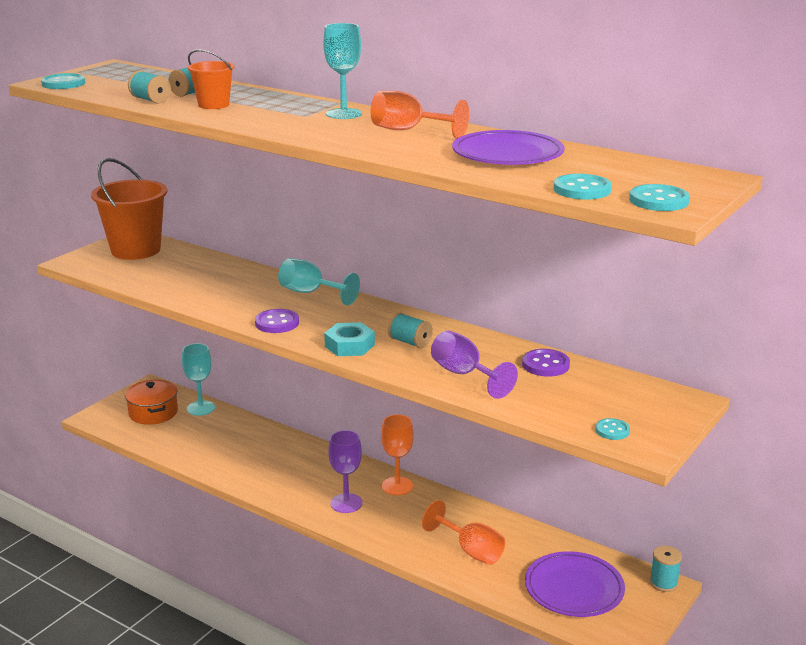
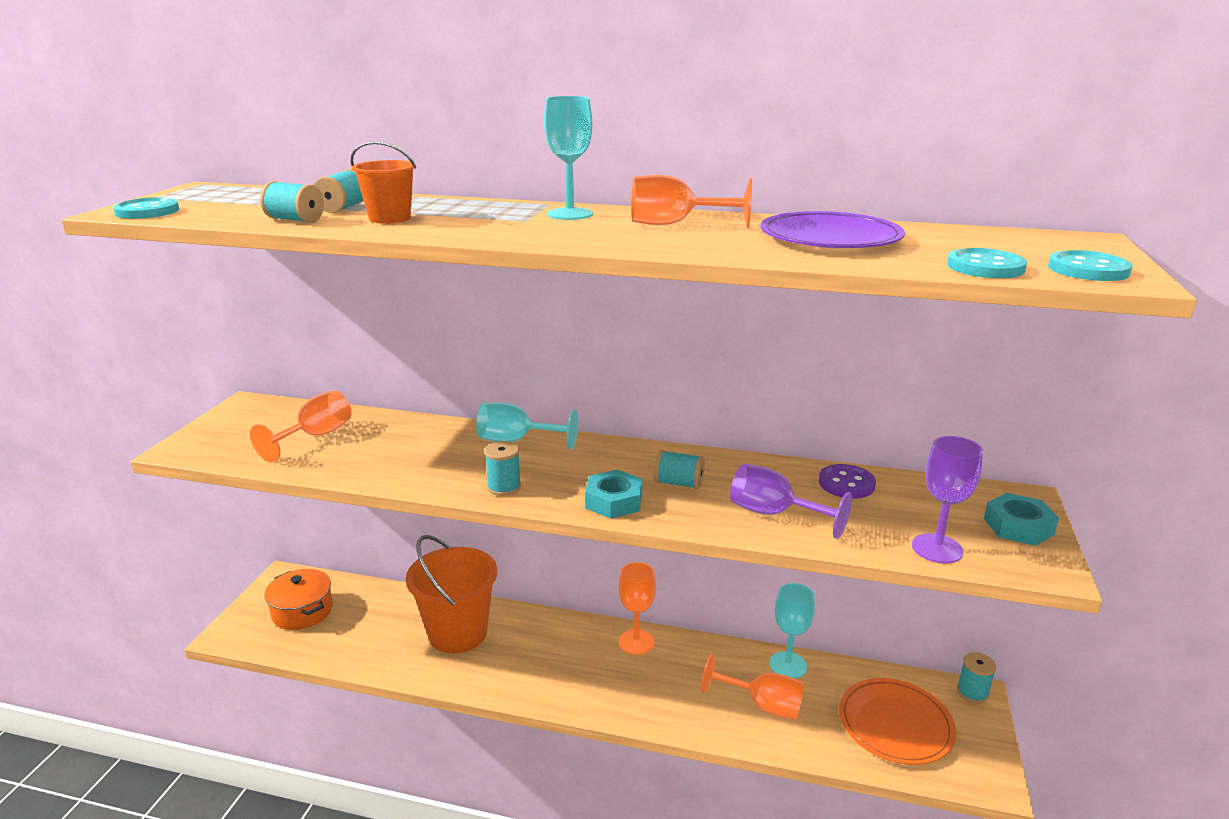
camera: 20 degrees left, 0 degrees up
orange bucket [91,158,167,260] -> orange bucket moved to [406,535,497,654]
turquoise goblet [182,343,215,416] -> turquoise goblet moved to [769,583,815,679]
purple button [255,309,299,333] -> turquoise spool [484,441,521,496]
purple goblet [328,430,363,513] -> purple goblet moved to [912,436,983,564]
purple plate [525,551,625,617] -> orange plate [839,678,956,765]
turquoise button [595,418,630,440] -> none
none -> orange goblet [250,390,352,463]
none -> turquoise nut [984,493,1059,546]

